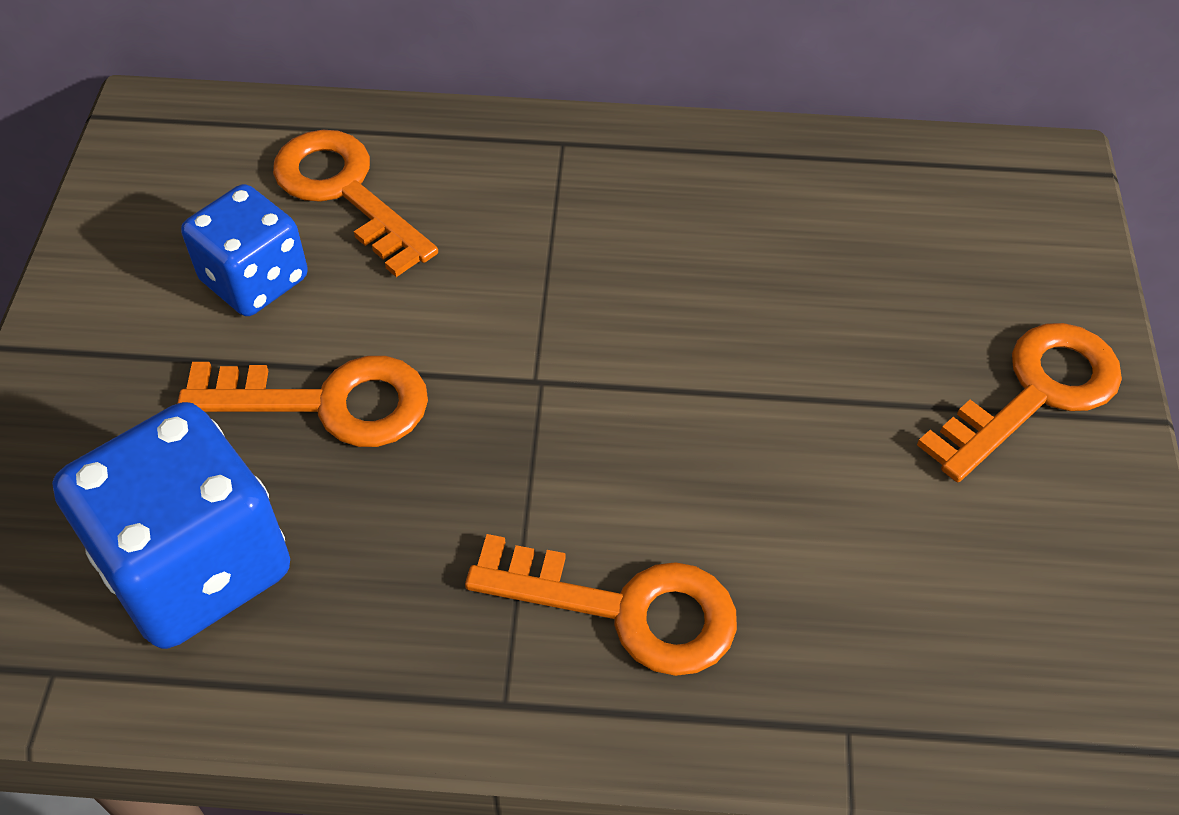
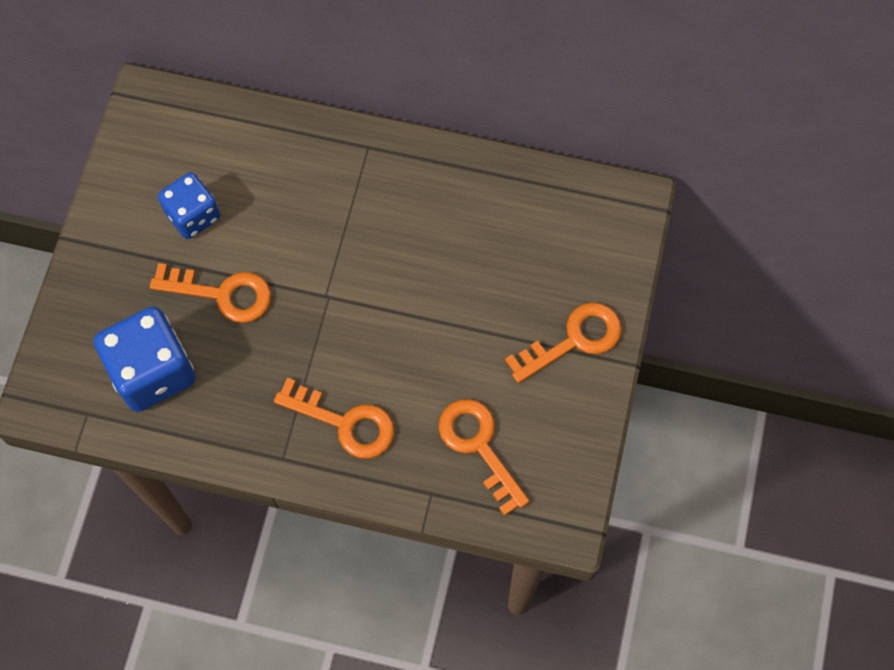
camera: 10 degrees right, 15 degrees up
orange key [273,130,438,277] -> orange key moved to [438,399,529,516]

